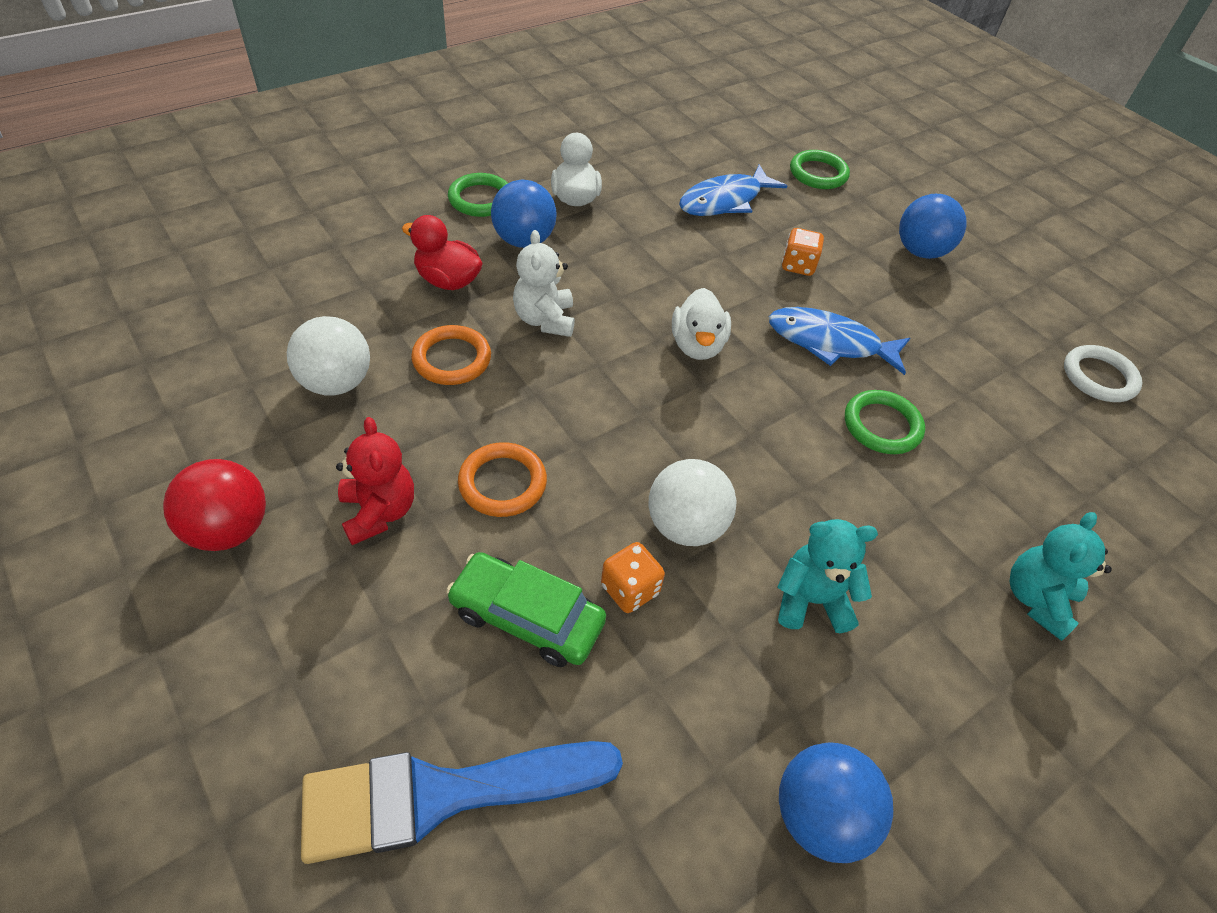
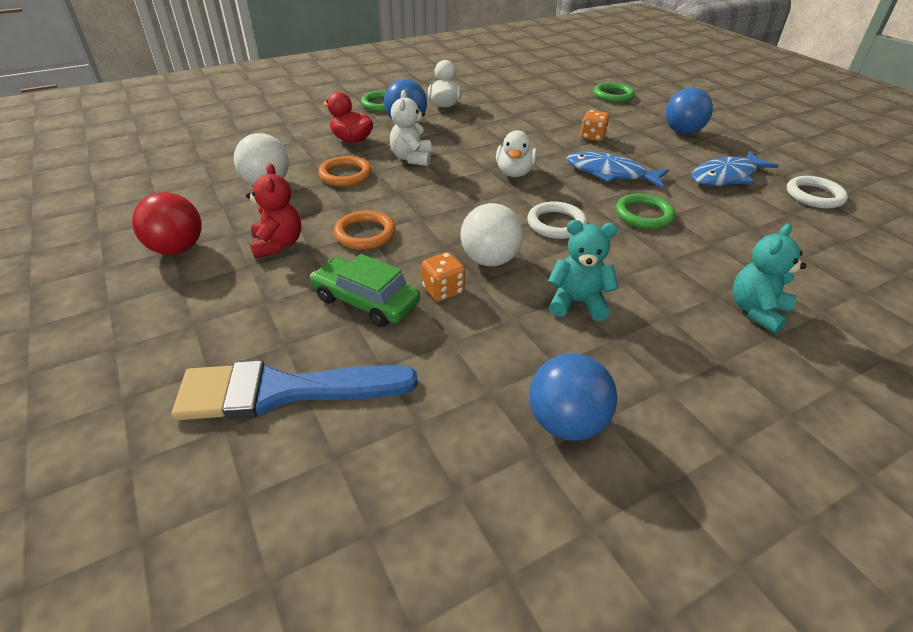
camera: 10 degrees right, 10 degrees down
blue fish [679,164,787,216] -> blue fish moved to [691,151,779,186]
none -> white ring [527,201,587,239]

